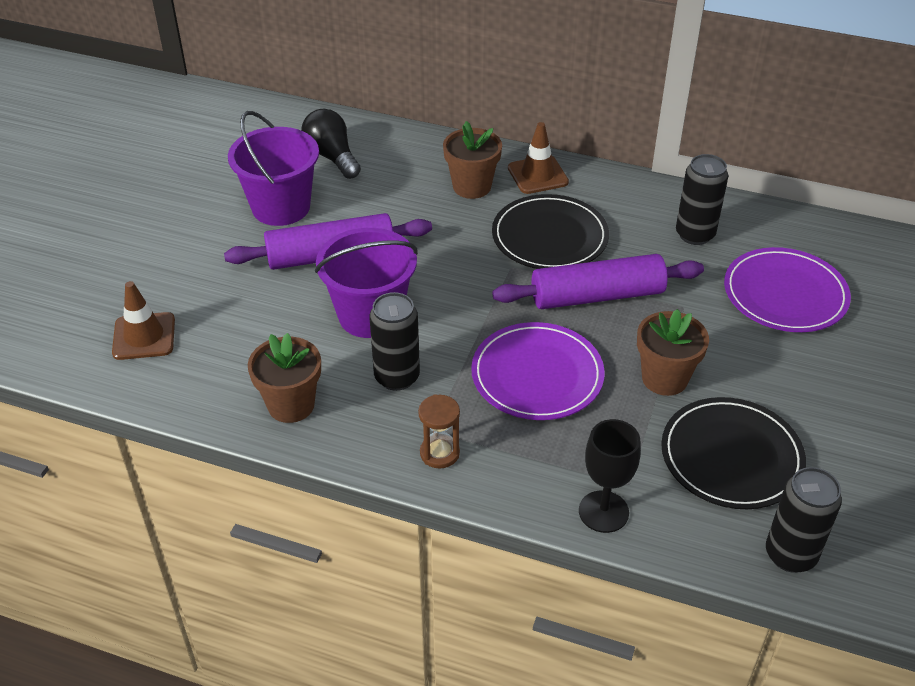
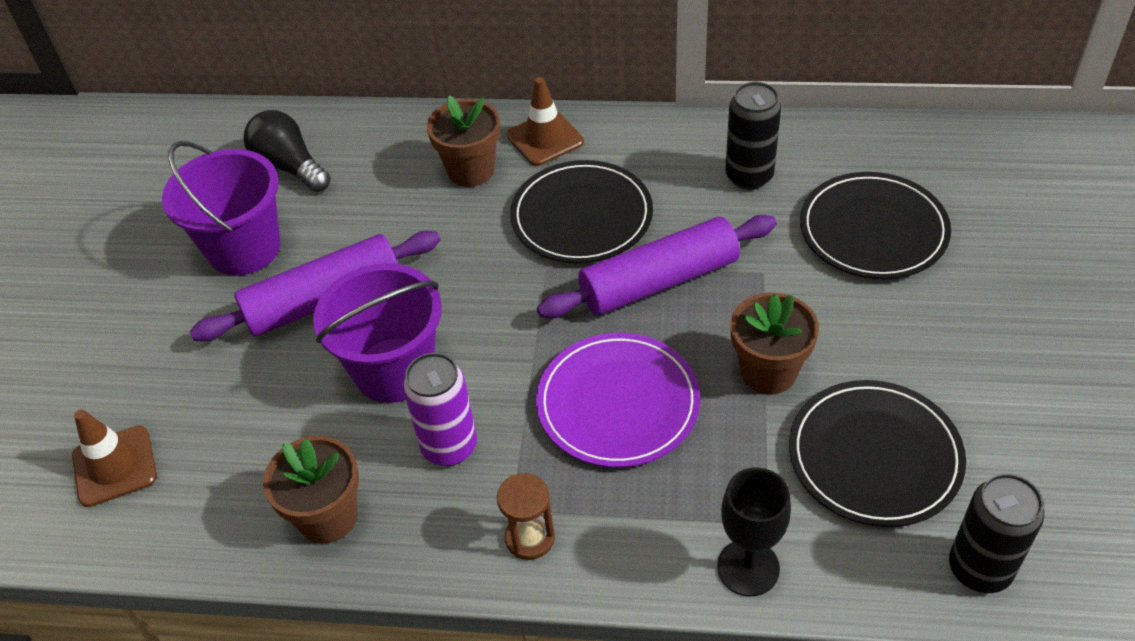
camera: 10 degrees left, 5 degrees up
black can [369,292,420,391] -> purple can [403,352,477,466]
purple plate [724,247,851,332] -> black plate [800,172,951,279]

